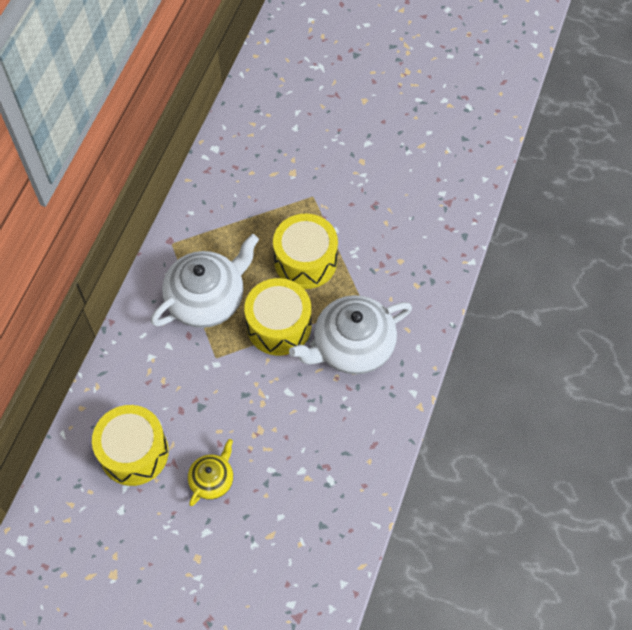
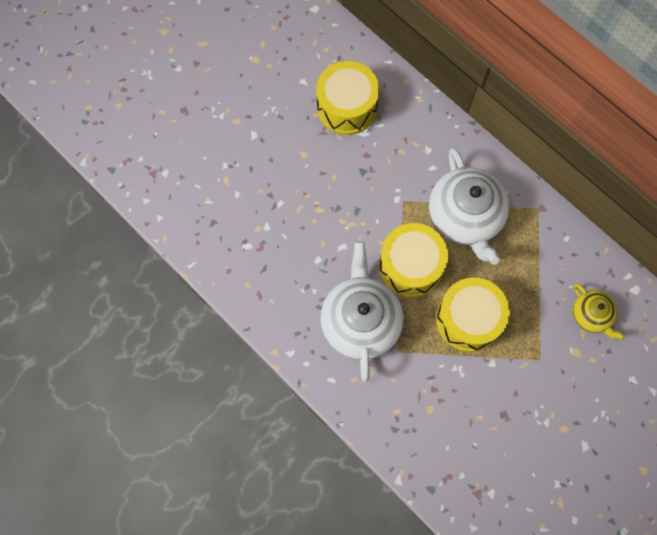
camera: 115 degrees right, 10 degrees up
yellow teapot [188,439,233,506] -> yellow teapot moved to [573,284,625,340]

